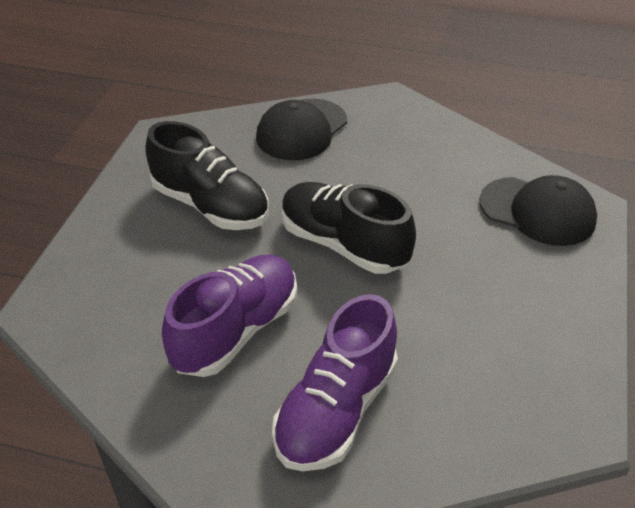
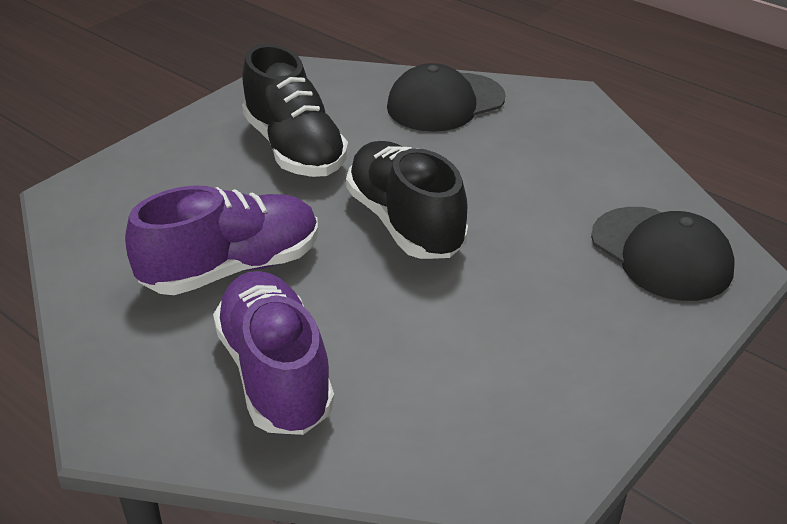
camera: 25 degrees right, 5 degrees down
purple shoe [272,294,398,471] -> purple shoe turned 105 degrees clockwise [213,271,335,435]

